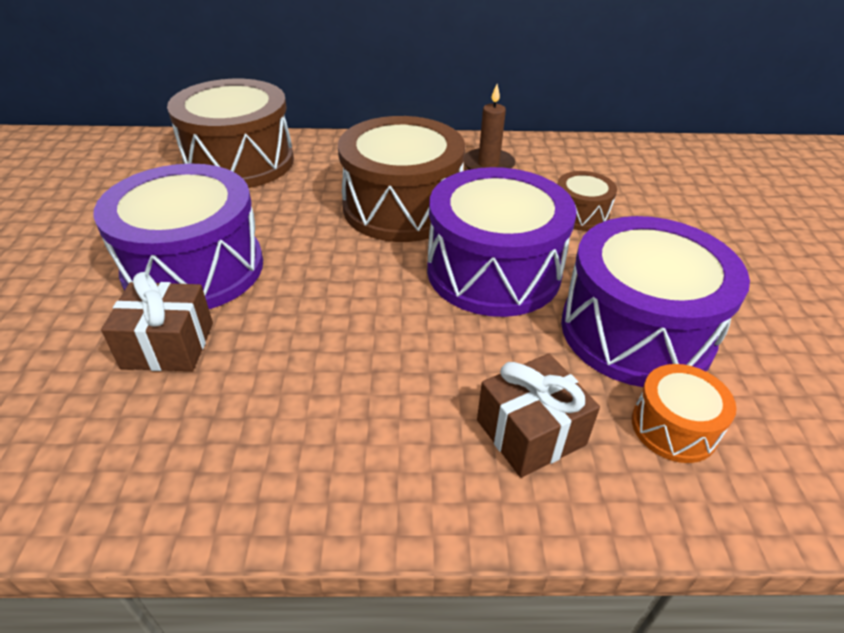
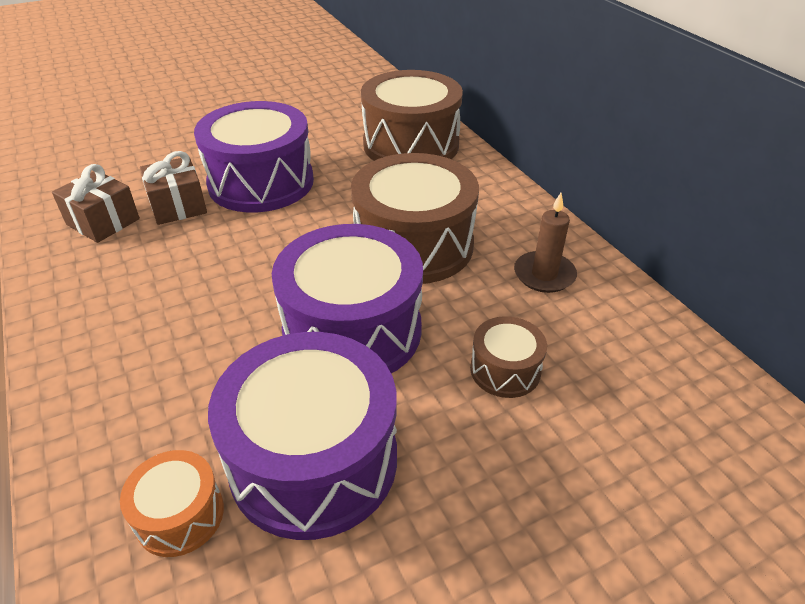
camera: 65 degrees right, 0 degrees up
brown gift [477,354,600,478] -> brown gift moved to [52,164,140,243]

